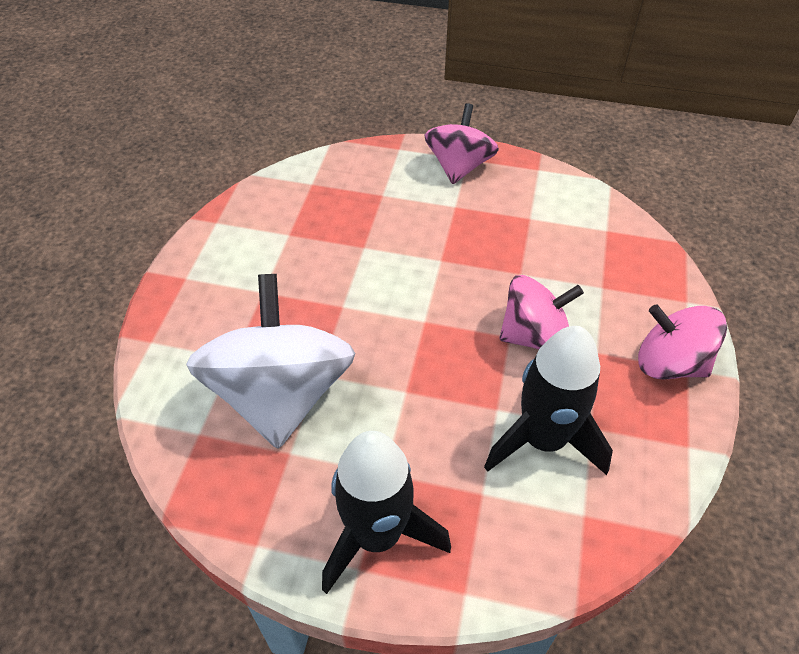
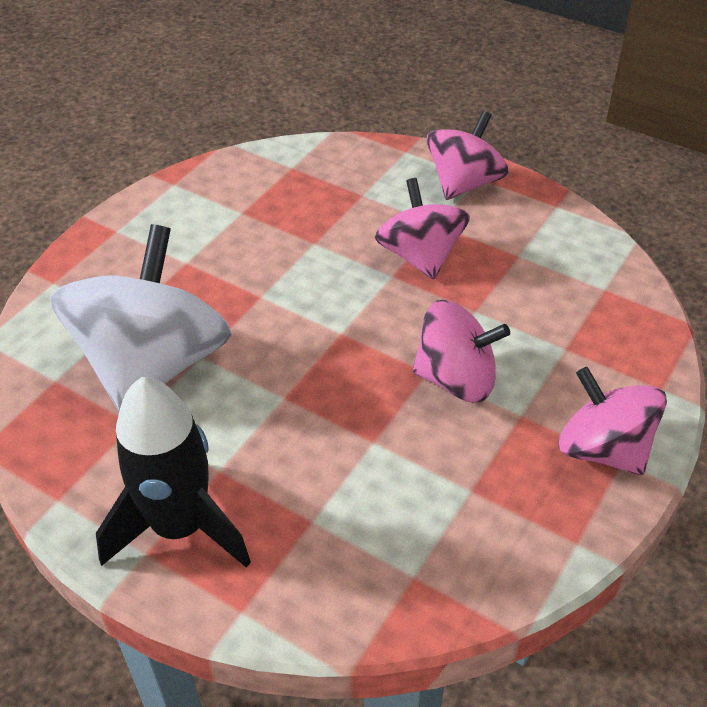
camera: 20 degrees right, 5 degrees down
black rocket [484,326,613,475] -> none
none -> pink spinning top [375,178,470,280]

